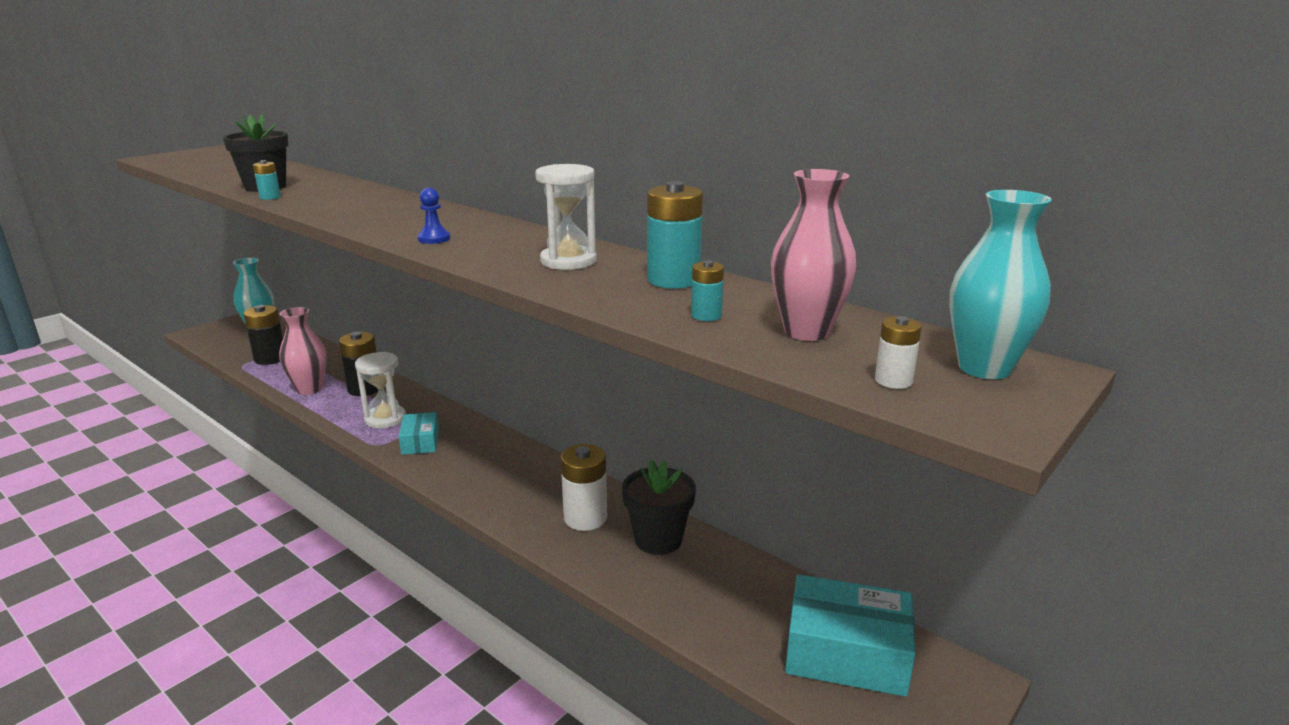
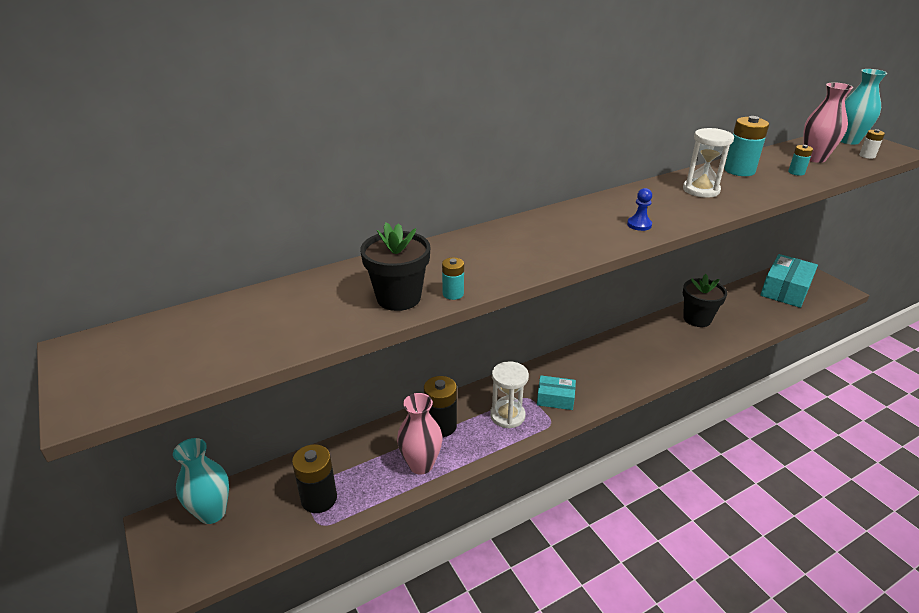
camera: 70 degrees left, 10 degrees up
white battery [561,444,607,531] -> none

